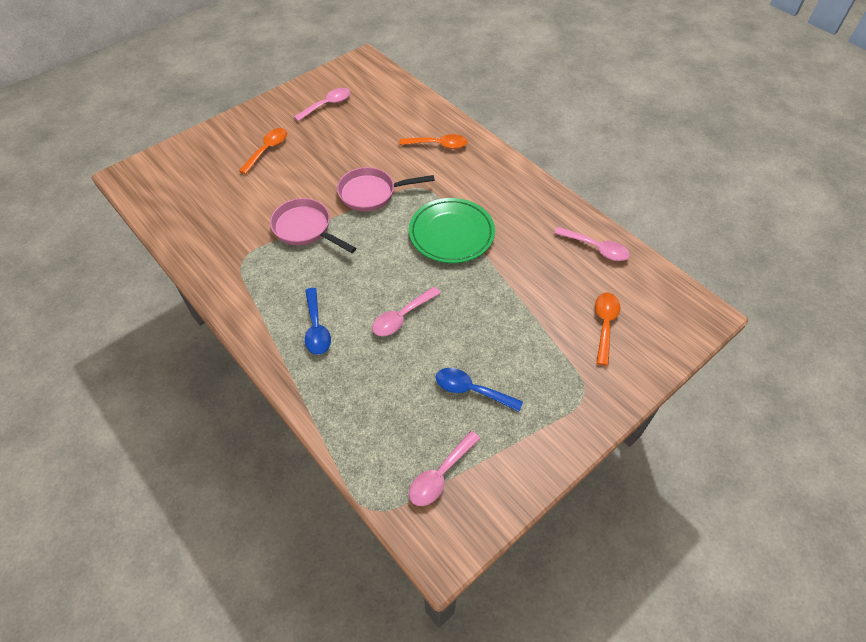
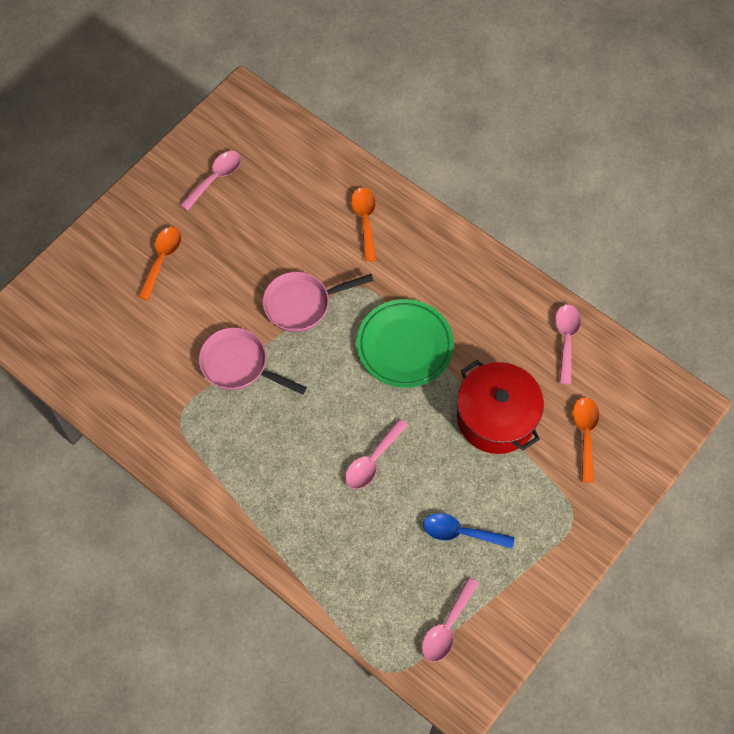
camera: 10 degrees left, 10 degrees up
blue spoon [305,288,331,355] -> none
orange spoon [399,134,468,149] -> orange spoon turned 90 degrees counterclockwise [351,188,376,262]
pink spoon [554,227,630,261] -> pink spoon turned 105 degrees counterclockwise [555,304,581,385]
none -> red pot [457,360,544,454]

